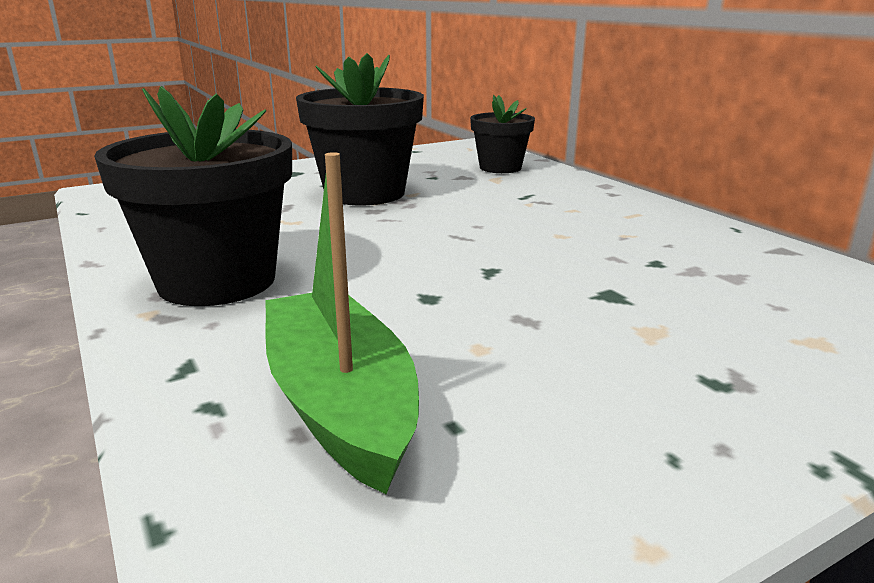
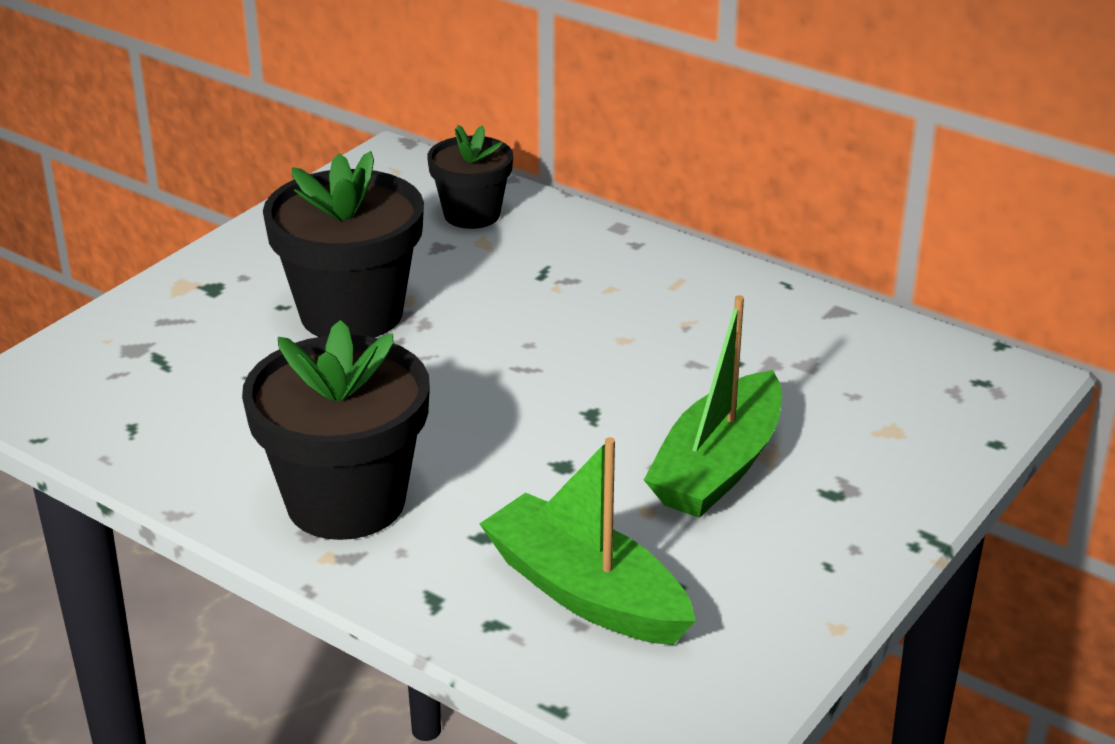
camera: 25 degrees left, 10 degrees up
none -> green boat [644,295,782,518]

